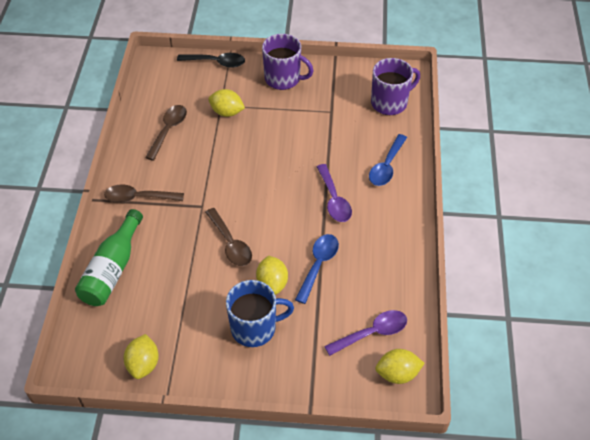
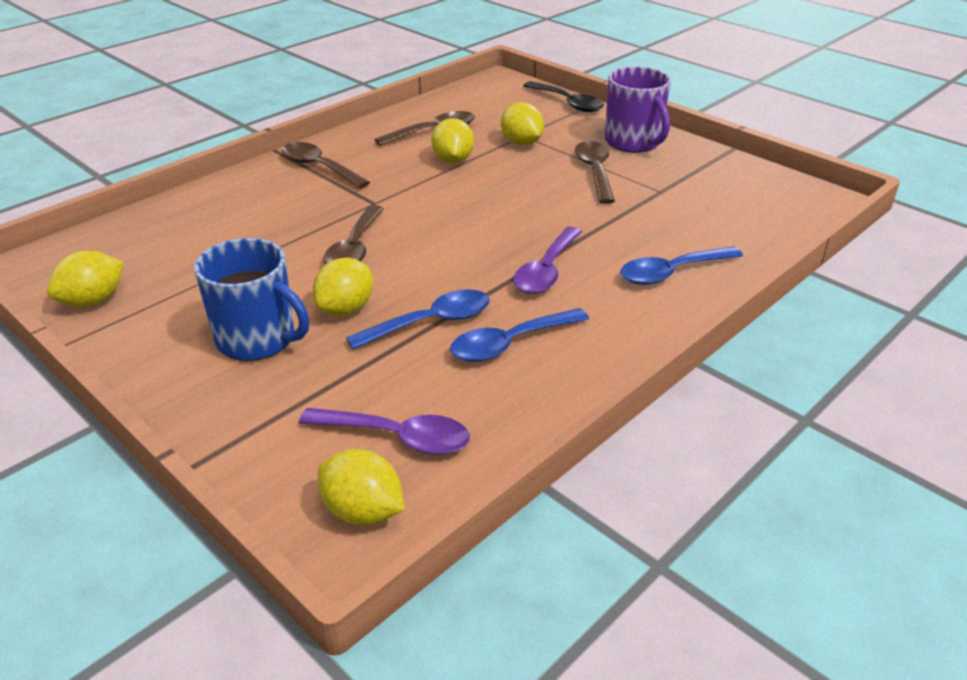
camera: 40 degrees right, 15 degrees down
green bottle [75,209,143,306] -> none
purple mug [371,58,420,115] -> none
none -> yellow lemon [431,118,474,163]
none -> blue spoon [450,308,589,362]
none -> brown spoon [575,141,615,204]

